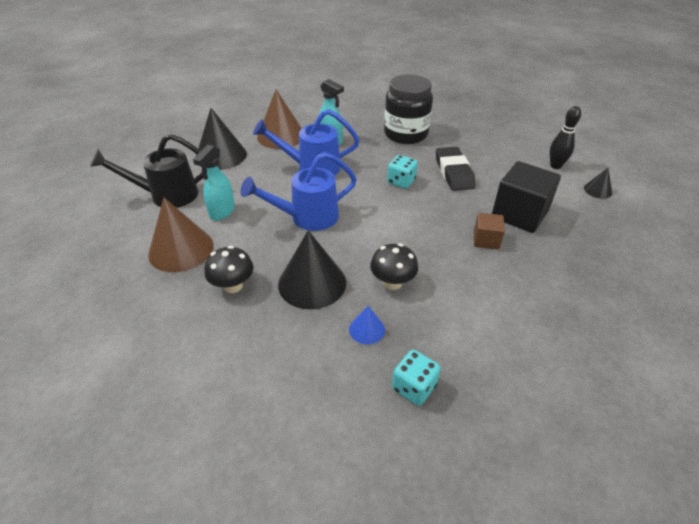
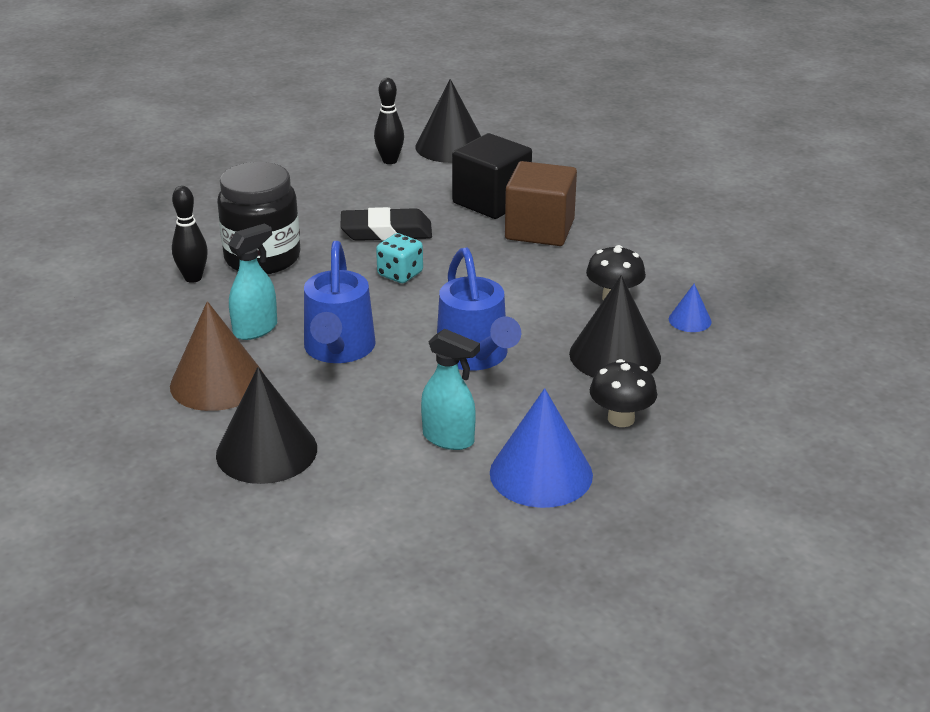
camera: 85 degrees left, 10 degrees down
black watering can [90,134,207,208] -> none
brown cone [148,198,214,272] -> blue cone [490,388,593,508]
turquoise dice [392,350,440,406] -> none
brown cube [474,213,505,250] -> brown cube [505,161,577,246], size x1.89
black cone [584,168,612,199] -> black cone [415,79,481,163], size x2.06
none -> black bowling pin [172,186,208,283]

